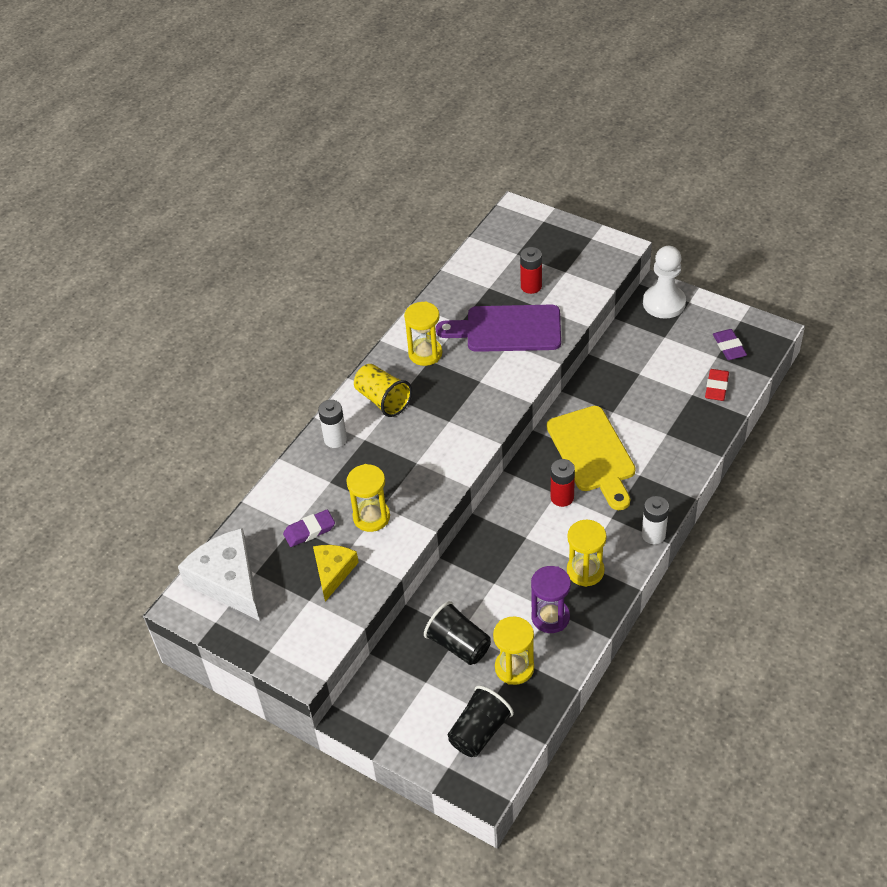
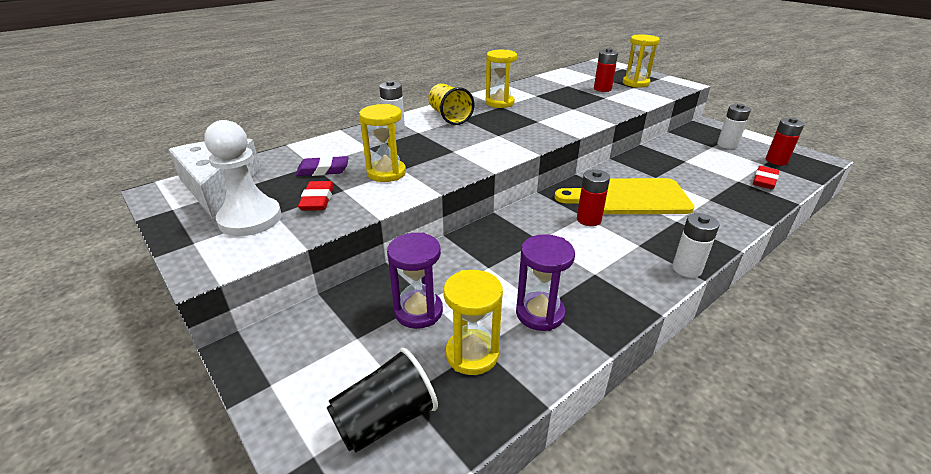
camera: 15 degrees right, 15 degrees down
yellow cheese [313,545,359,602] -> red eraser [298,181,334,211]
black cup [424,601,491,665] -> purple hourglass [387,233,443,329]
purple cutting board [436,305,561,352] -> none
yellow cutting board [547,406,636,510] -> yellow cutting board turned 90 degrees clockwise [555,178,694,214]
yellow hourglass [567,520,607,587] -> yellow hourglass moved to [623,34,660,88]
white pawn [643,246,686,319] -> white pawn moved to [204,120,282,236]
purple eraser [713,329,747,360] -> red battery [766,117,804,165]
none -> white battery [717,104,751,149]

